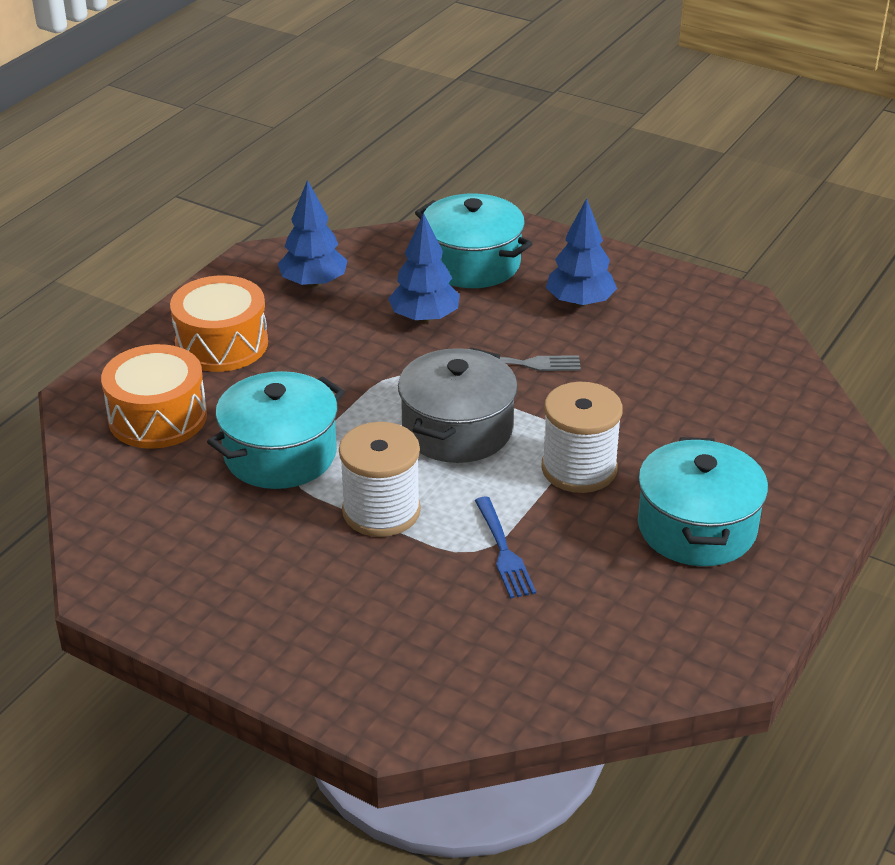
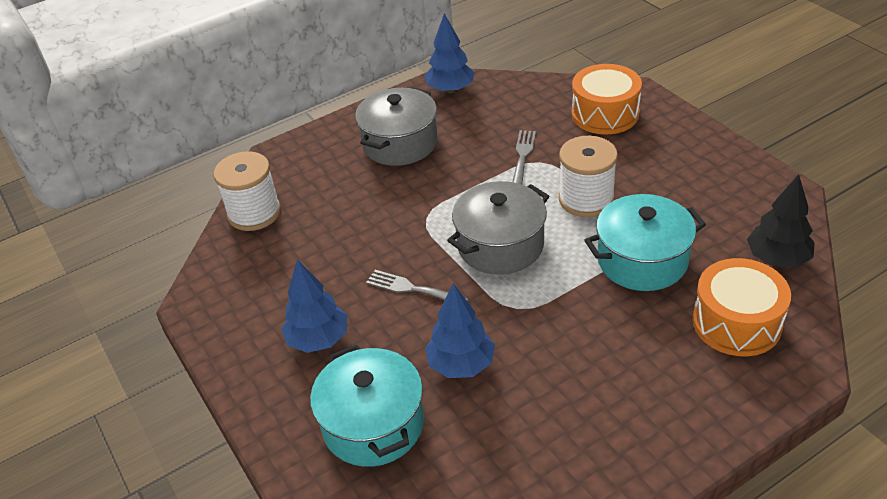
camera: 150 degrees left, 5 degrees up
orange drum [170,275,268,372] -> orange drum moved to [572,64,642,135]
blue tree [278,180,348,288] -> blue tree moved to [425,13,475,93]
blue fork [475,497,536,598] -> grey fork [513,130,536,185]
white spool [541,382,623,493] -> white spool moved to [213,151,281,231]
turquoise pot [638,437,768,566] -> grey pot [355,87,438,166]
none -> black tree [747,174,815,267]

